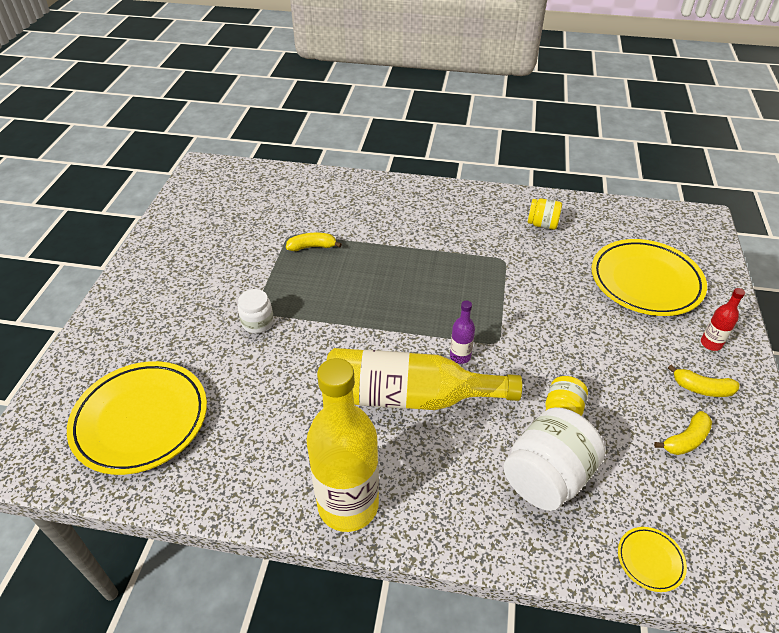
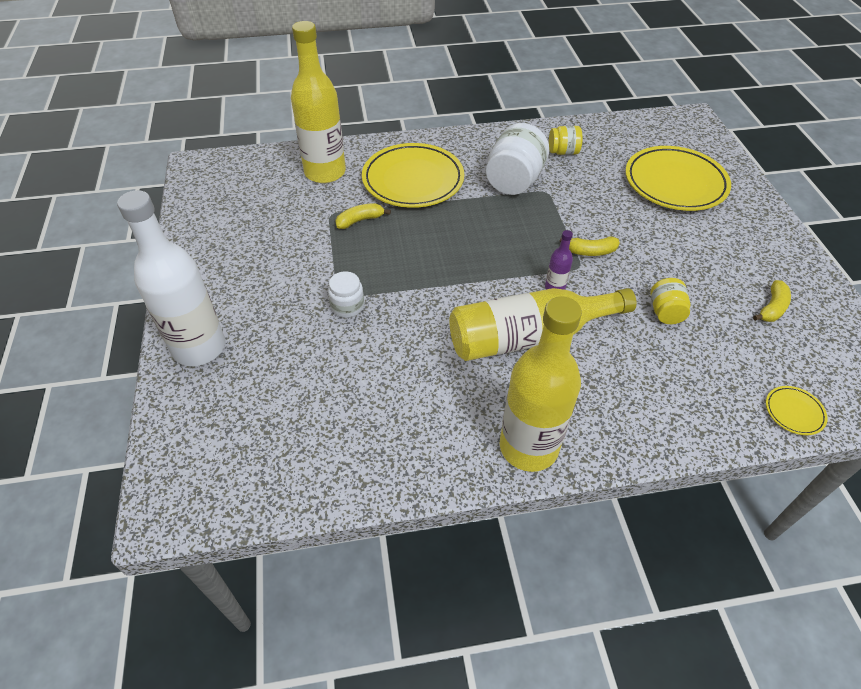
camera: 20 degrees left, 5 degrees up
yellow plate [67,361,207,475] -> yellow plate moved to [362,143,464,208]
white jar [503,407,605,511] -> white jar moved to [486,123,549,195]
yellow banana [668,364,740,397] -> yellow banana moved to [560,236,620,256]
red bottle [701,288,745,351] -> none
none -> white bottle [117,190,225,366]
none -> yellow bottle [291,21,346,183]

